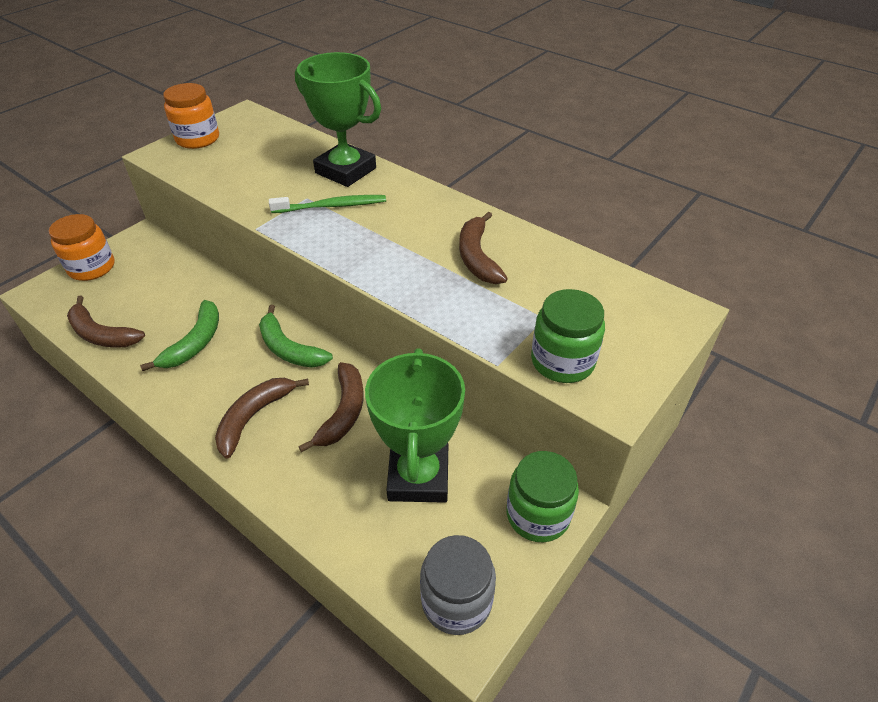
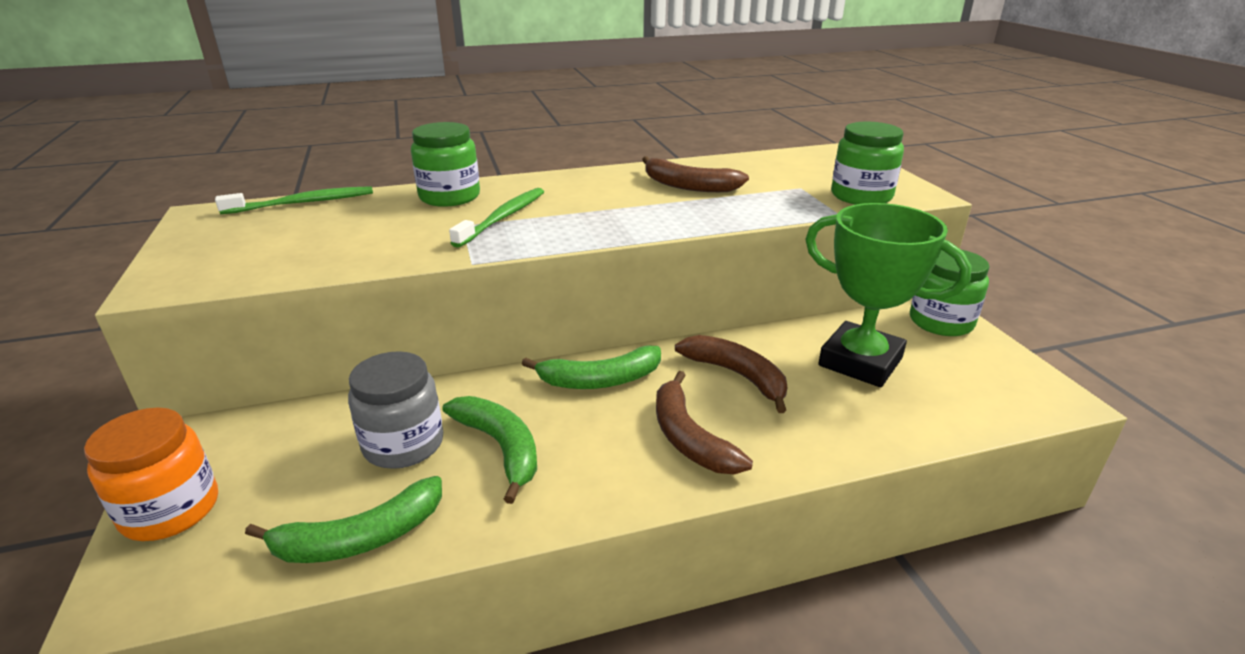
camera: 55 degrees left, 15 degrees down
brown banana [67,296,145,348] -> green banana [245,476,442,563]
orange jar [163,83,219,149] -> none
green trophy [295,52,381,187] -> green jar [411,122,480,207]
grey jar [420,535,496,635] -> grey jar moved to [348,351,443,469]
none -> green toothbrush [215,186,373,214]

